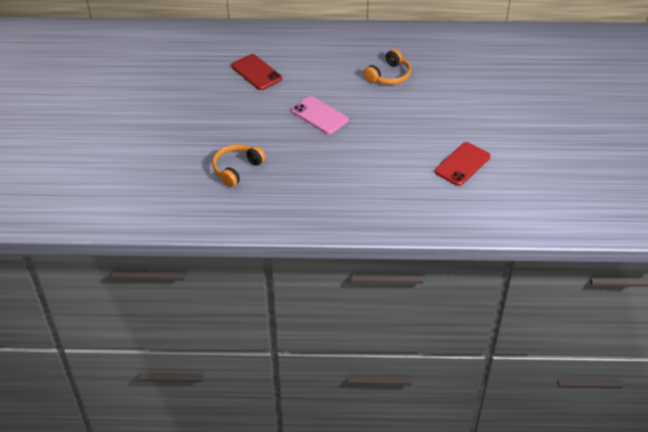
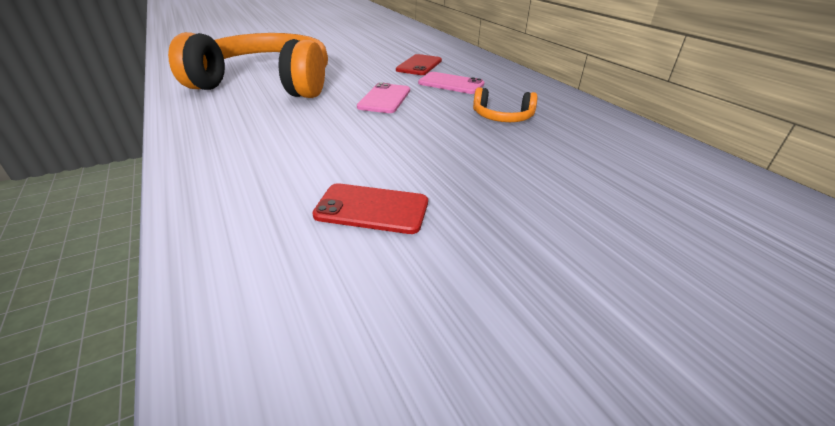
camera: 60 degrees right, 10 degrees down
orange headphones [212,145,265,187] -> orange headphones [168,32,328,98], size x2.46
none -> pink phone [418,72,484,94]

